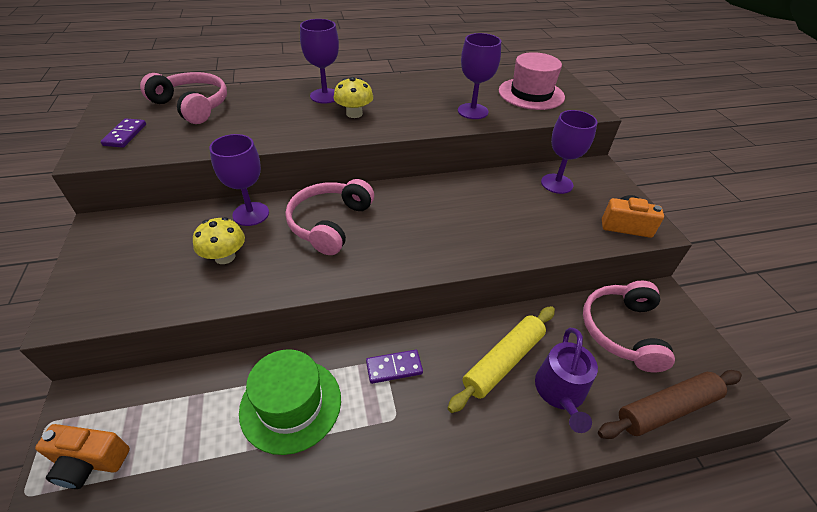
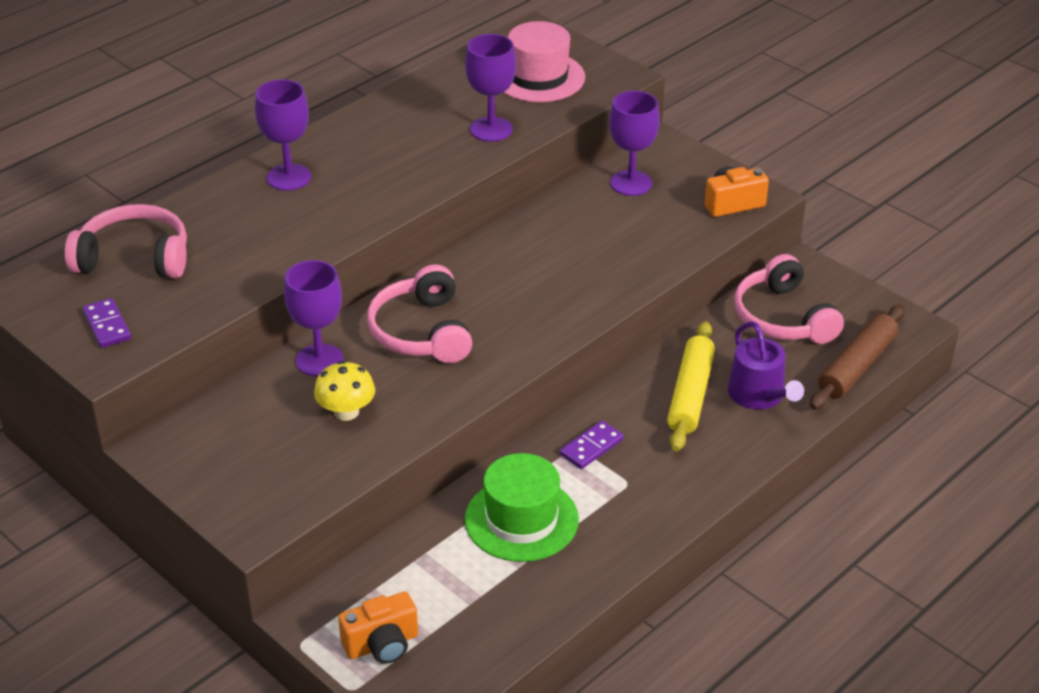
camera: 30 degrees left, 5 degrees down
yellow mushroom [334,77,373,118] -> none

